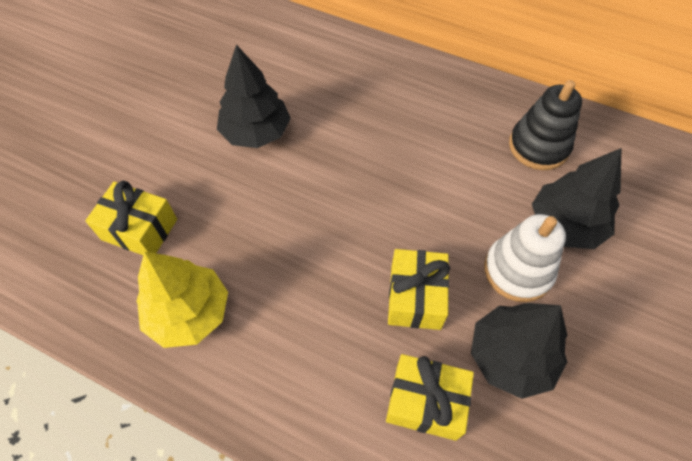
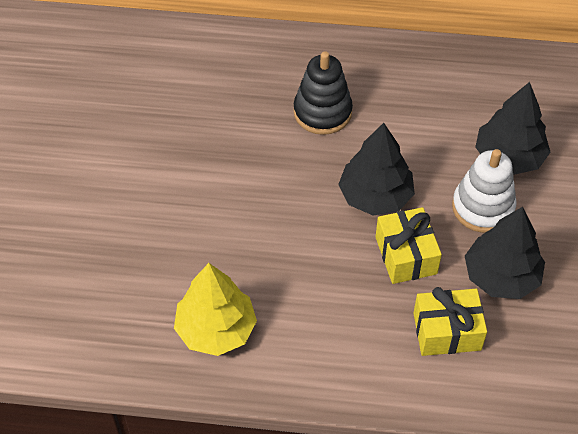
camera: 20 degrees left, 5 degrees down
yellow gift [85,181,177,255] -> none
black tree [217,45,291,148] -> black tree moved to [338,123,415,215]
black stacking toy [509,80,582,170] -> black stacking toy moved to [294,51,353,135]

